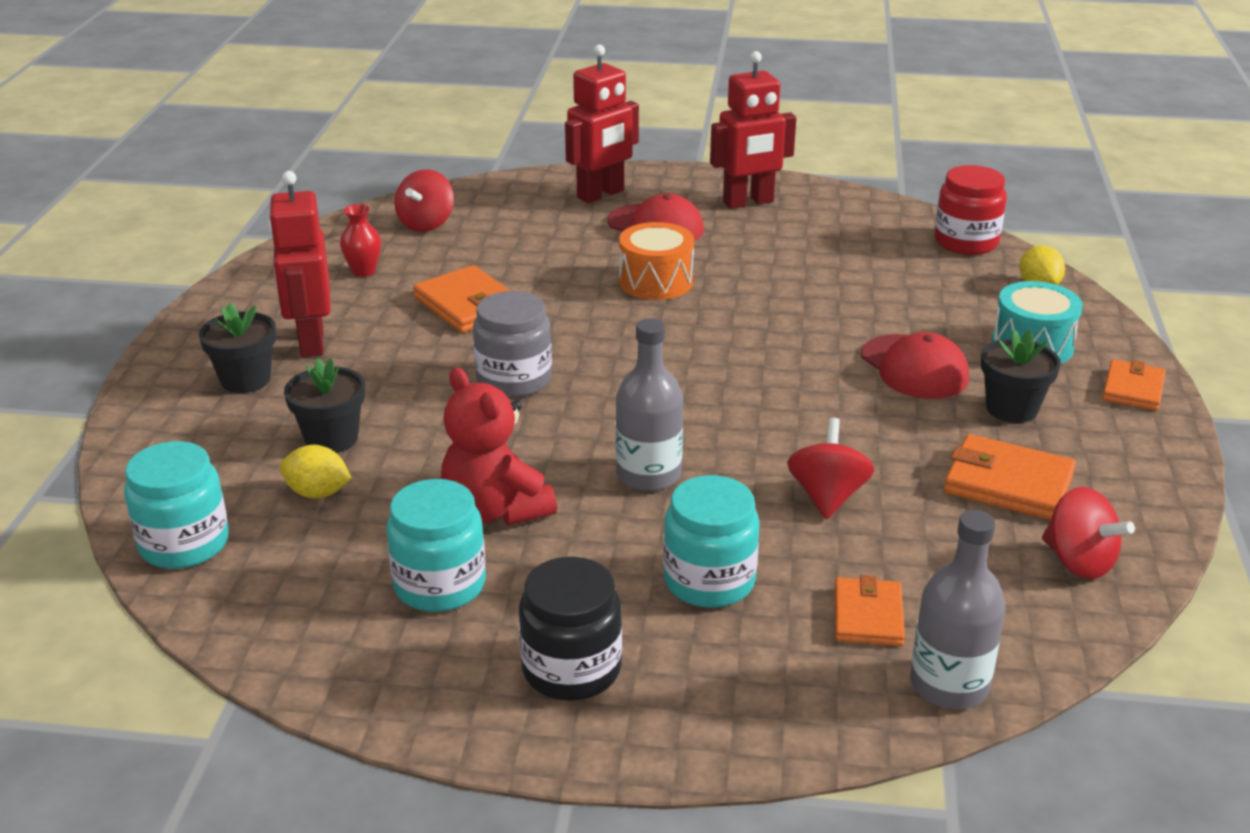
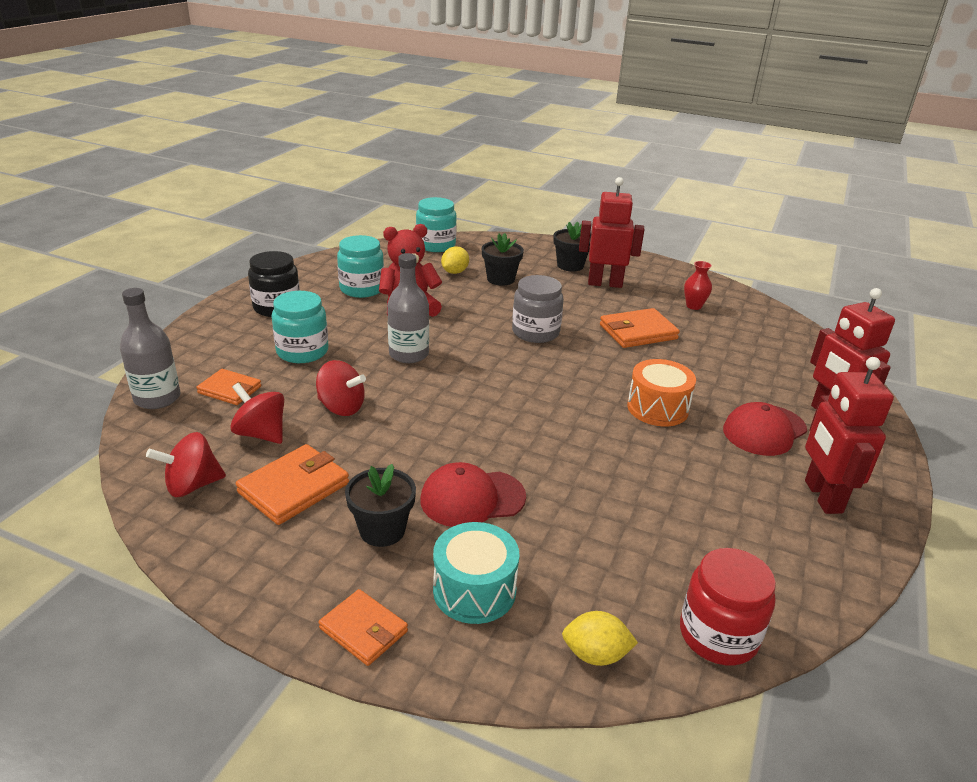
camera: 105 degrees right, 0 degrees up
red spinning top [394,169,454,232] -> red spinning top moved to [230,383,284,444]

